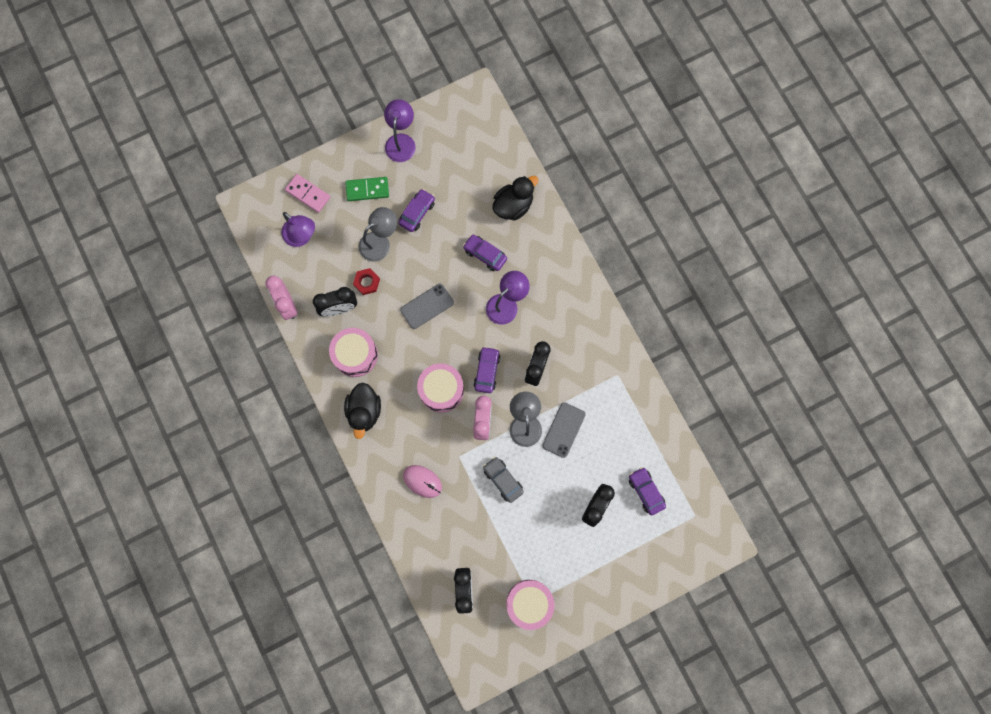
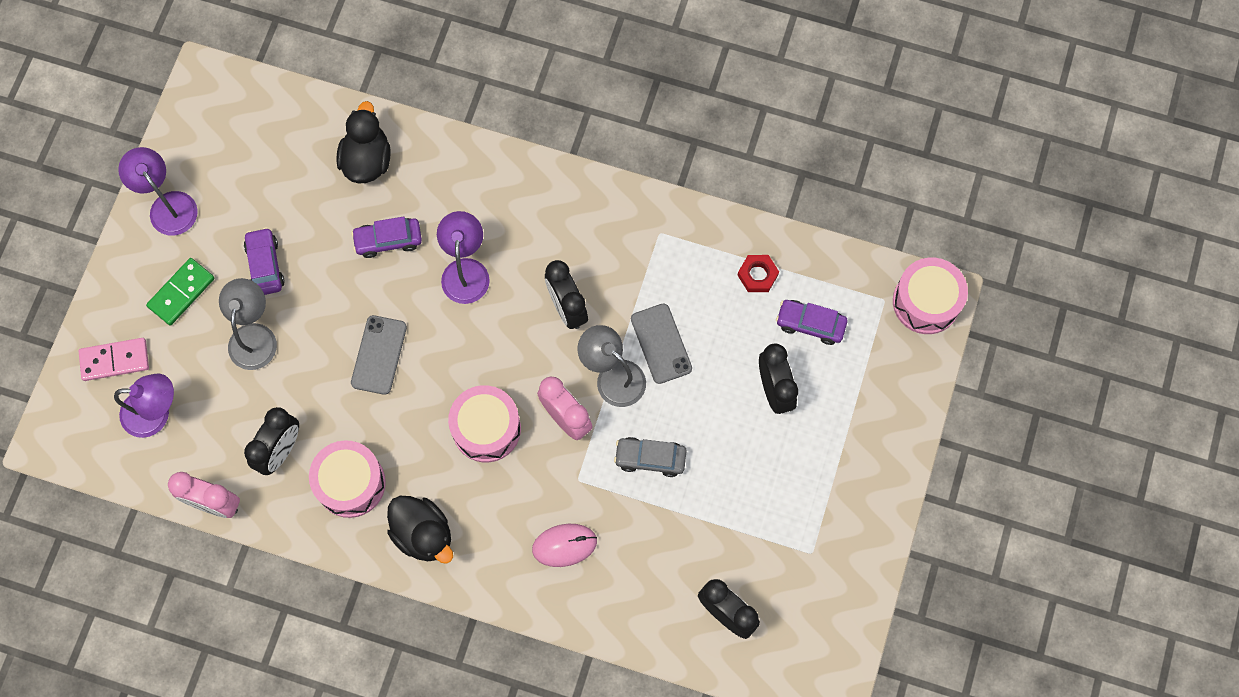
camera: 45 degrees left, 5 degrees down
red nut [353,268,380,295] -> red nut moved to [737,255,779,292]
purple car [474,346,500,393] -> none
pink drum [506,580,555,630] -> pink drum moved to [893,258,968,334]

